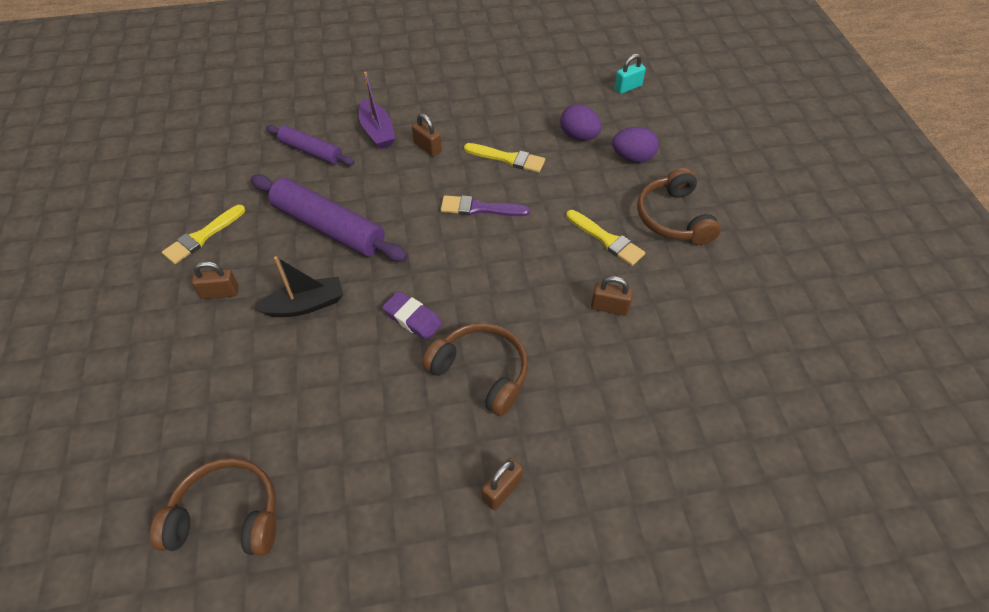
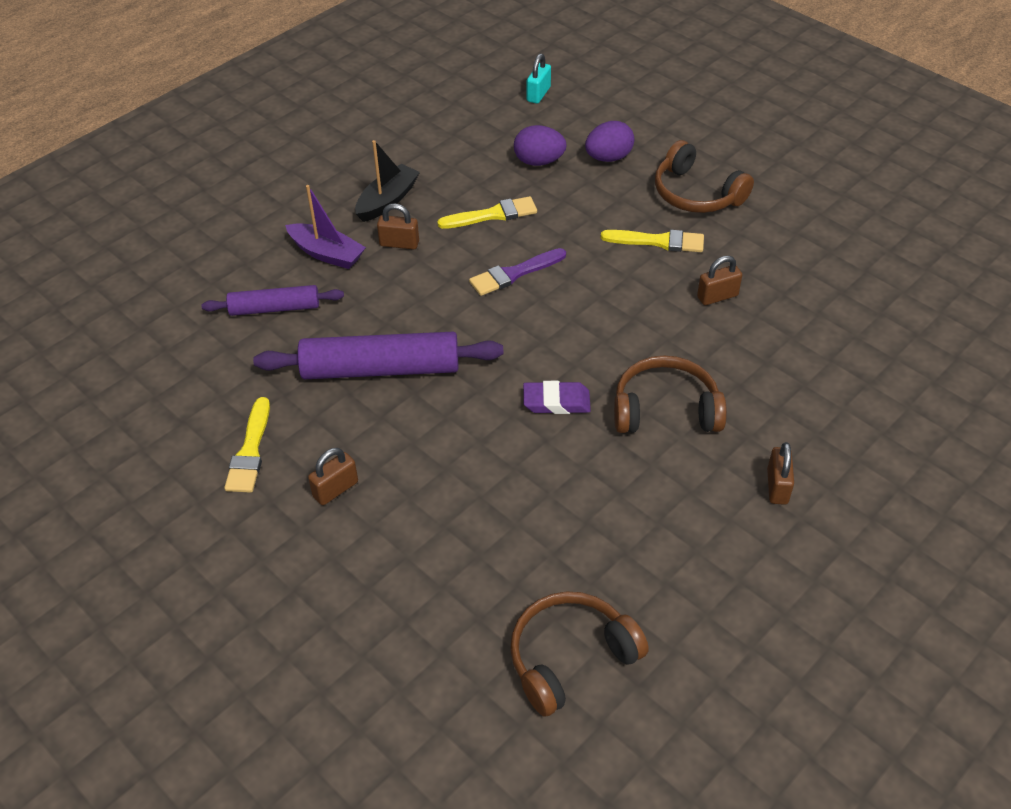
camera: 35 degrees left, 5 degrees down
black boat [254,256,343,317] -> black boat moved to [355,140,420,222]

